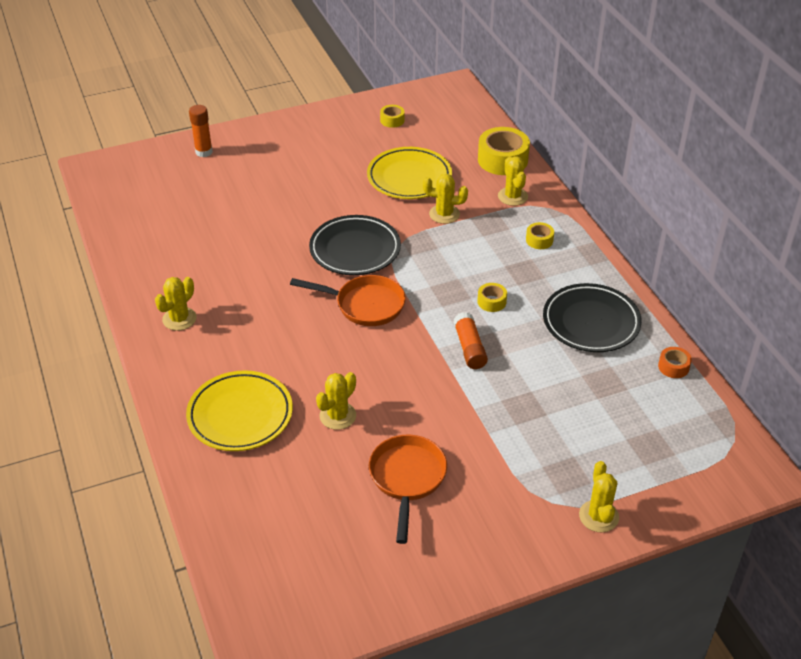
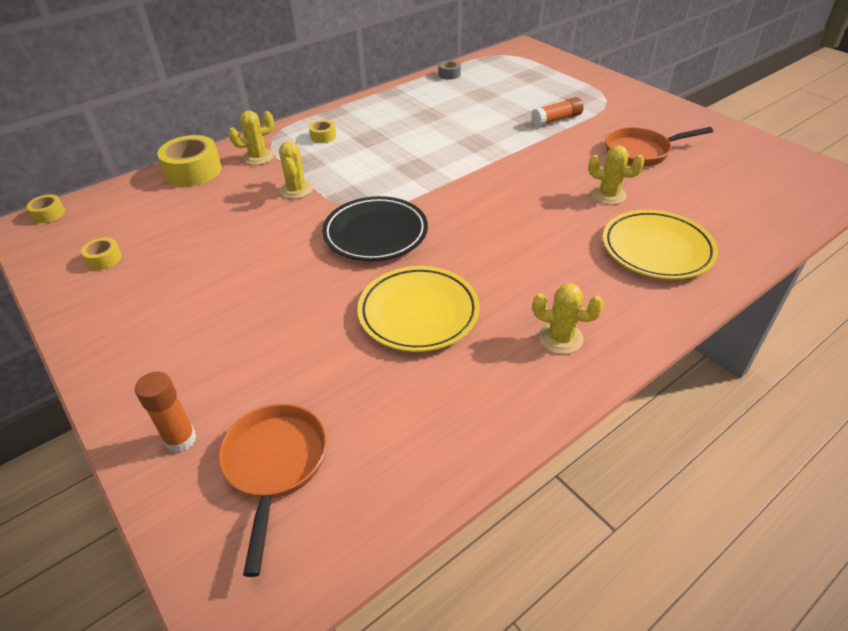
camera: 105 degrees left, 0 degrees up
orange pan [290,275,406,326] -> orange pan moved to [218,404,327,577]
yellow plate [367,147,452,199] -> yellow plate moved to [357,266,480,352]
orange glue stick [453,312,488,369] -> orange glue stick moved to [531,97,584,127]
yellow tape [478,283,507,312] -> yellow tape moved to [27,194,65,223]
black plate [543,283,642,352] -> none
yellow cactus [579,461,619,532] -> none
orange tape [658,347,692,378] -> grey tape [438,60,461,80]

